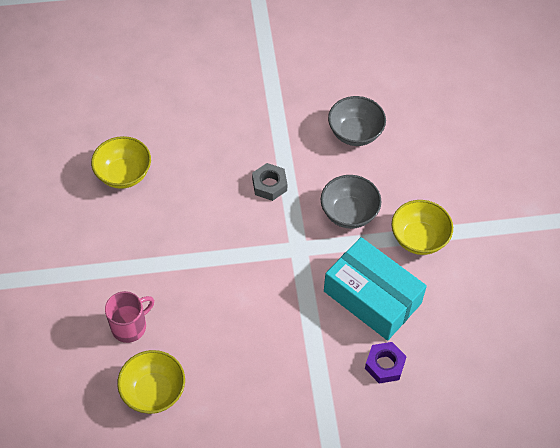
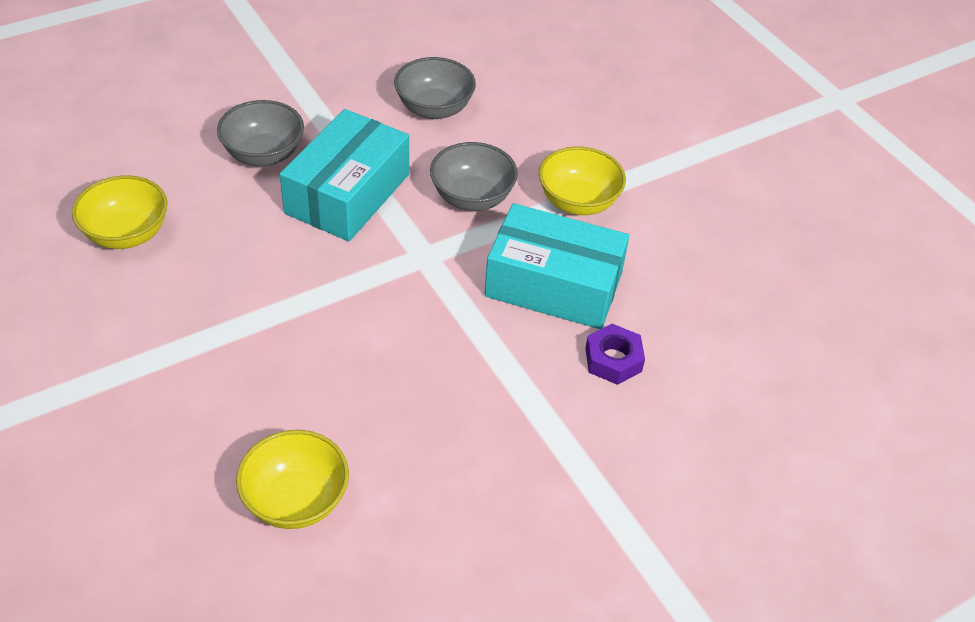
camera: 25 degrees left, 10 degrees down
pink mug [105,291,154,343] -> none
grey nut [252,163,287,201] -> turquoise box [280,109,409,242]
none -> grey bowl [217,100,304,166]

